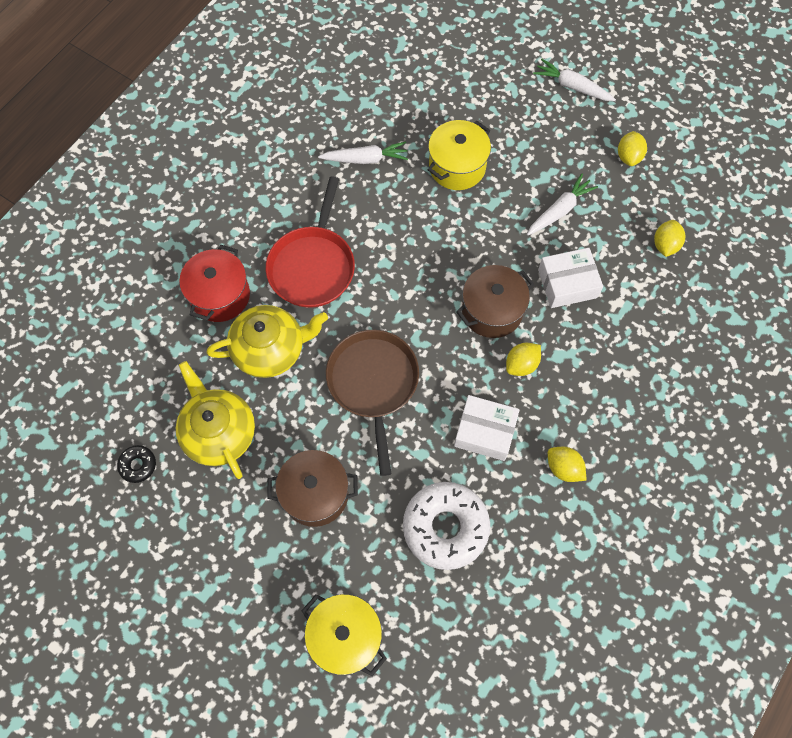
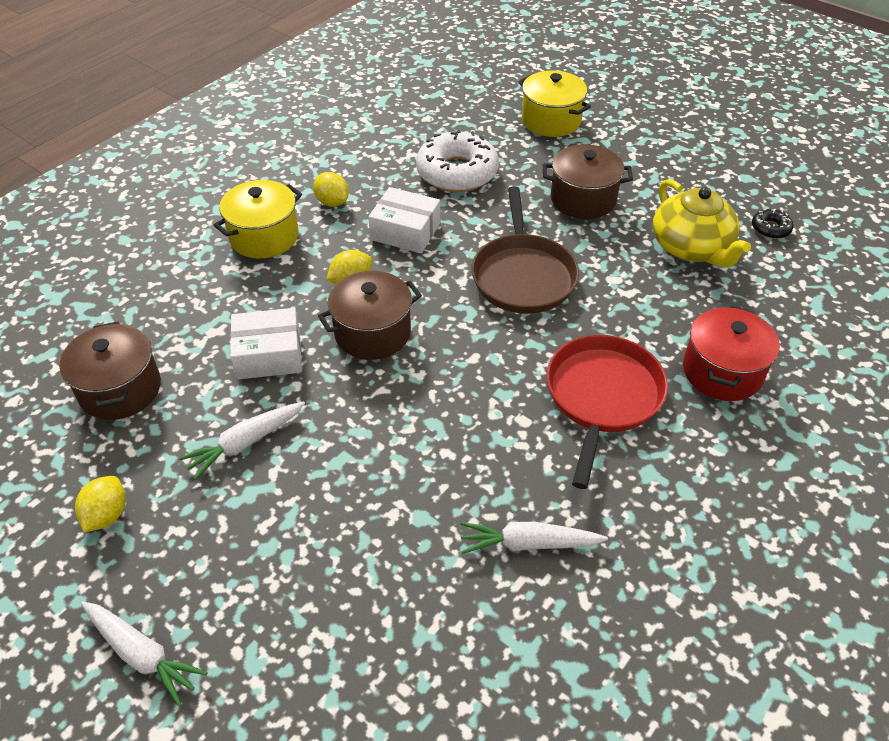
camera: 175 degrees left, 20 degrees down
yellow teapot [206,305,328,378] -> none
yellow pot [428,120,491,190] -> yellow pot moved to [214,180,302,259]
yellow lemon [654,220,685,257] -> brown pot [59,321,161,420]

